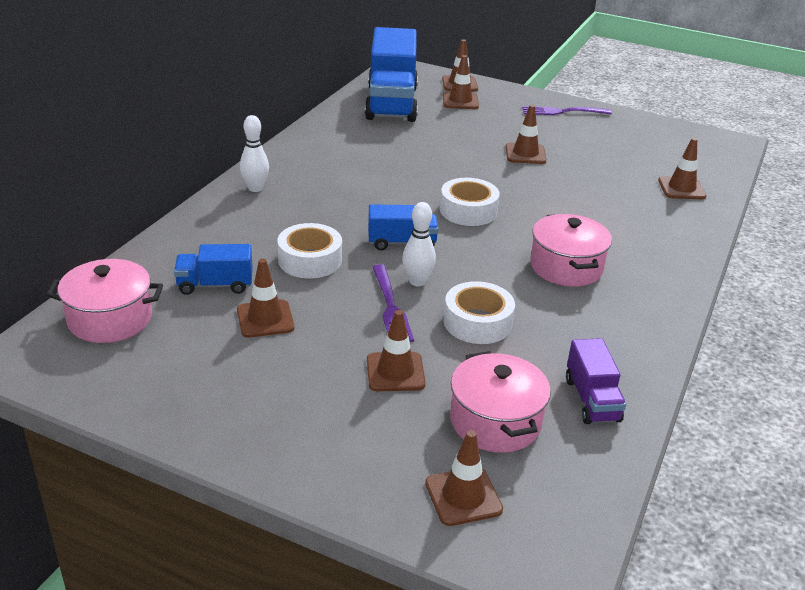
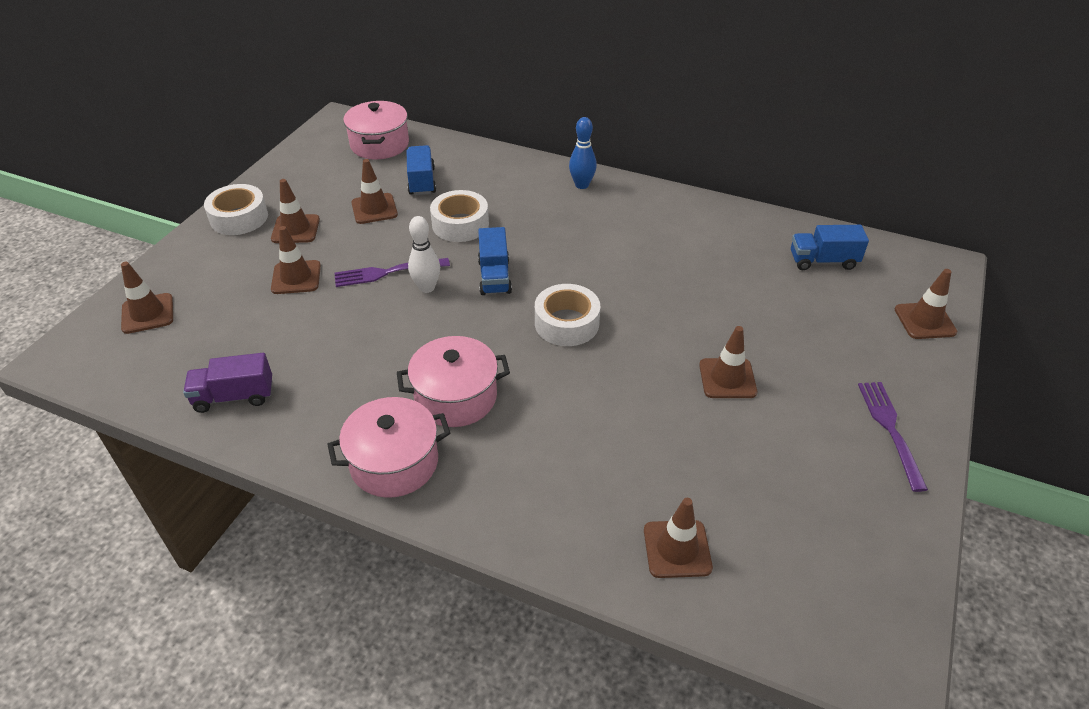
camera: 90 degrees right, 10 degrees up
white bowling pin [240,115,269,192] -> blue bowling pin [569,117,597,189]
blue truck [365,27,418,122] -> blue truck [791,225,869,270], size x0.48
brown traffic cone [443,55,479,109] -> brown traffic cone moved to [271,179,320,243]
white tape [443,281,515,344] -> white tape moved to [204,184,268,235]
pink pot [450,351,551,453] -> pink pot moved to [327,397,450,498]

